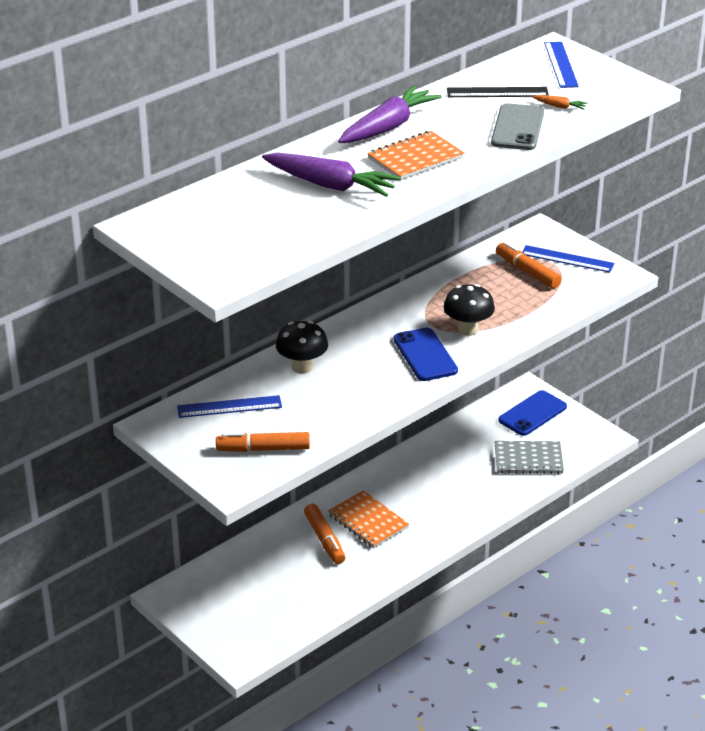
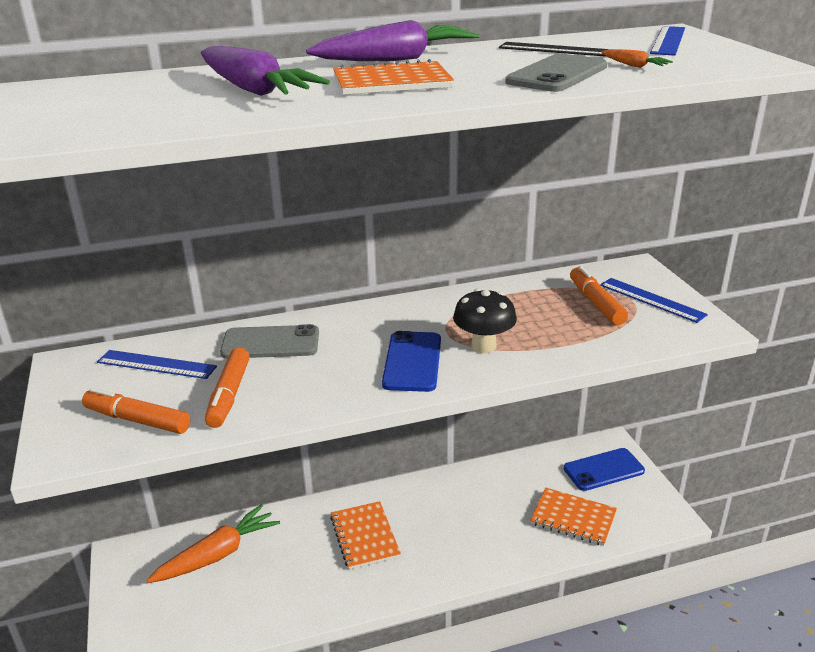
camera: 25 degrees right, 5 degrees down
black mushroom [276,321,328,374] -> grey phone [220,324,319,359]
orange marker [304,504,345,564] -> orange marker moved to [205,347,250,428]
grey notebook [494,441,564,474] -> orange notebook [530,488,617,546]
none -> orange carrot [146,504,280,583]

